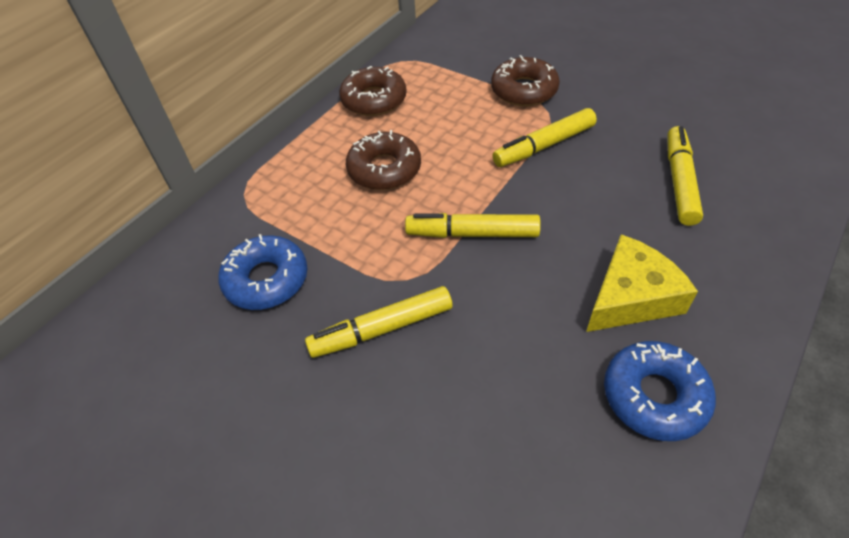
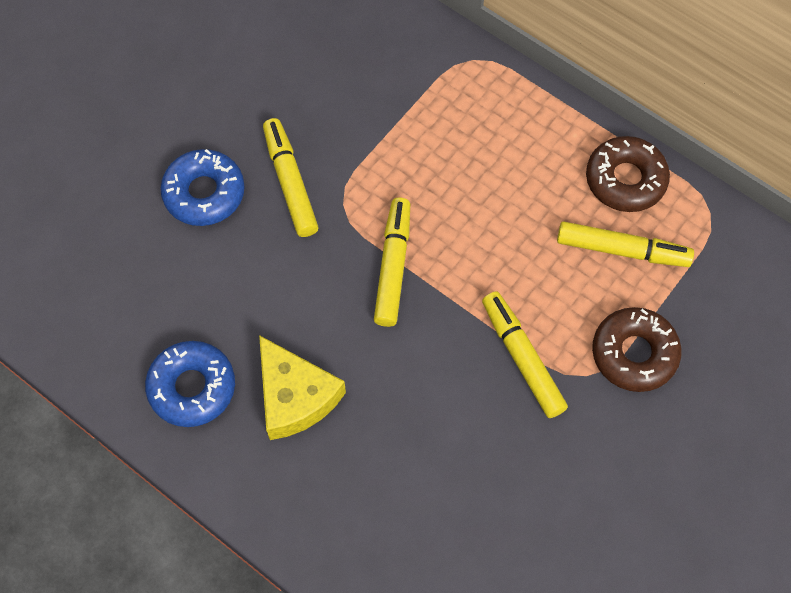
camera: 90 degrees right, 15 degrees up
blue donut [218,234,308,310] -> blue donut moved to [160,149,245,226]
brown donut [346,130,421,190] -> none
yellow marker [667,126,703,226] -> yellow marker moved to [557,221,694,267]

